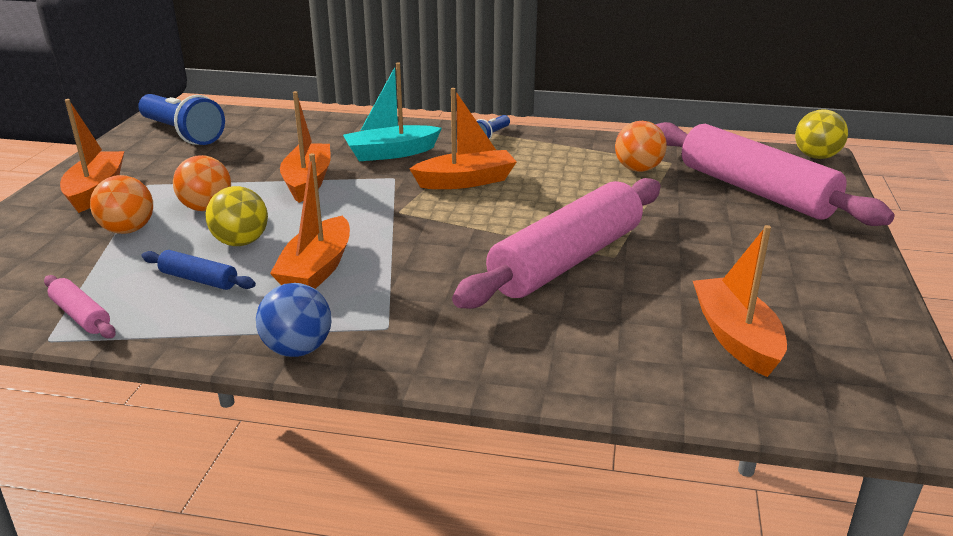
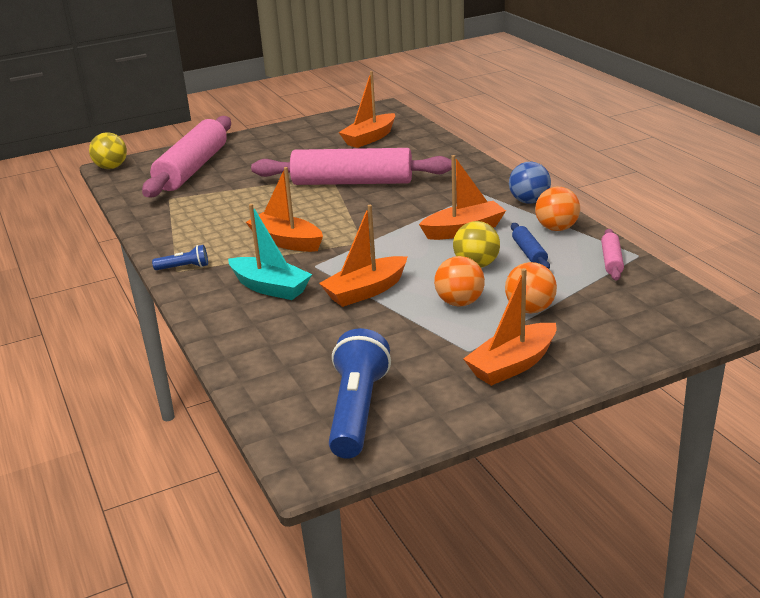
camera: 125 degrees left, 0 degrees up
orange ball [615,121,667,172] -> orange ball moved to [535,187,580,231]

